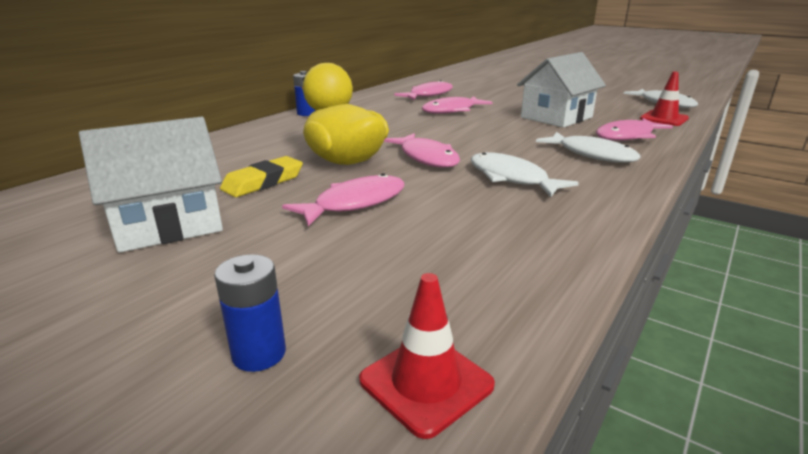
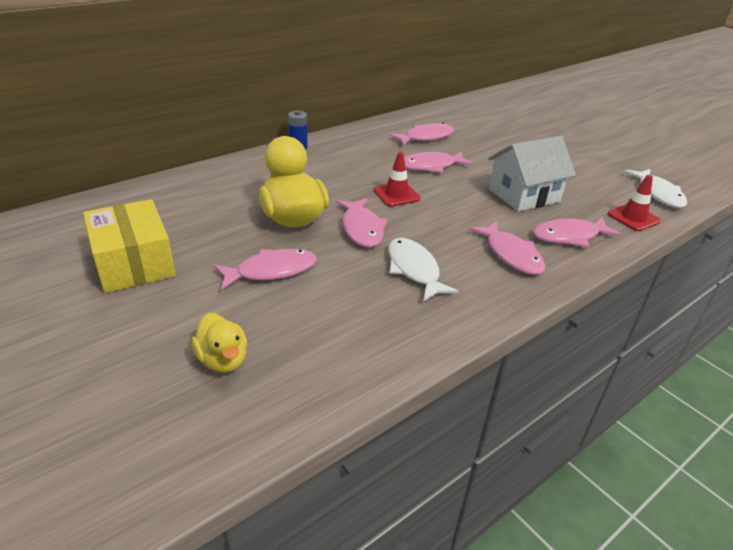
camera: 15 degrees right, 10 degrees up
white house [79,117,223,253] -> yellow box [83,199,176,293]
blue battery [214,254,286,372] -> none
yellow eraser [220,156,303,197] -> none
red traffic cone [359,273,495,439] -> red traffic cone moved to [374,152,421,207]
white fish [536,132,641,163] -> pink fish [469,221,546,275]
none -> yellow duck [191,313,247,373]

